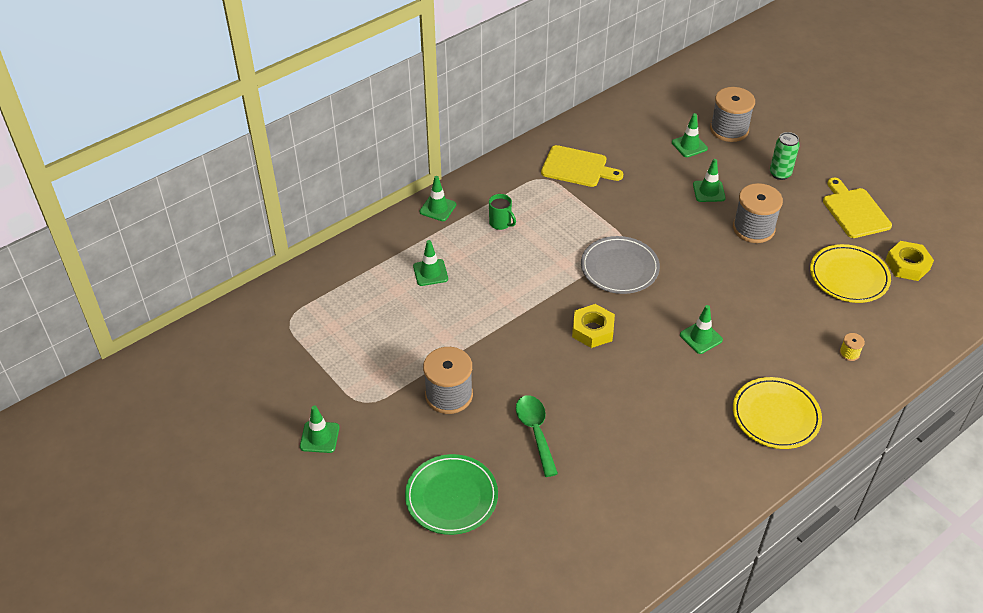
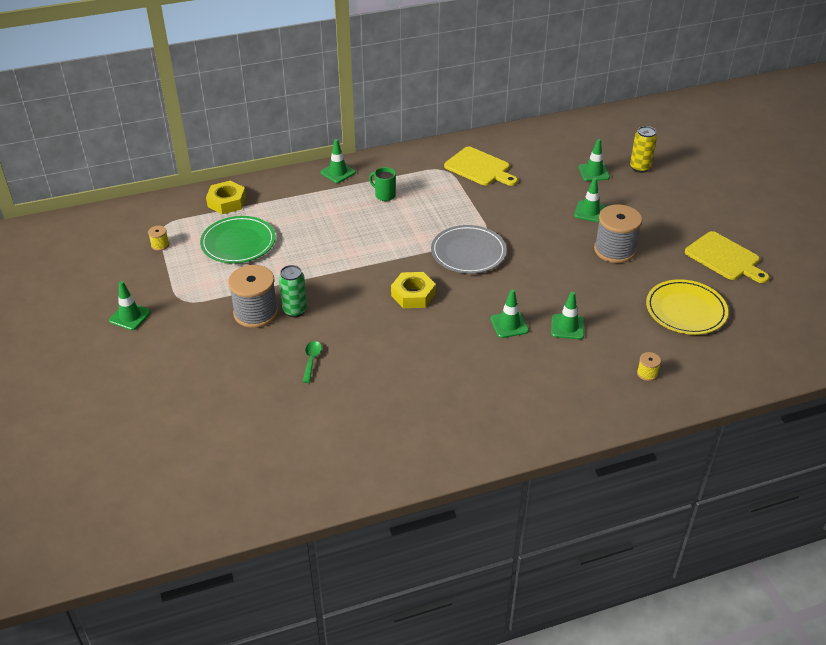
camera: 20 degrees right, 5 degrees down
green plate [405,454,498,535] -> green plate moved to [200,216,275,263]
green traffic cone [413,240,448,286] -> green traffic cone moved to [551,291,584,339]
green mug [489,194,516,230] -> green mug turned 150 degrees clockwise [369,167,396,201]
green spoon [516,395,558,477] -> green spoon [303,341,322,383], size x0.60
grey spool [710,87,755,142] -> yellow can [630,126,657,173]
yellow plate [733,377,822,449] -> none
green can [770,132,800,180] -> green can moved to [279,265,307,317]
yellow cutting board [823,178,892,238] -> yellow cutting board turned 135 degrees clockwise [685,231,769,283]
yellow nut [885,241,934,281] -> yellow nut moved to [206,181,246,214]
none -> yellow spool [148,226,169,251]

